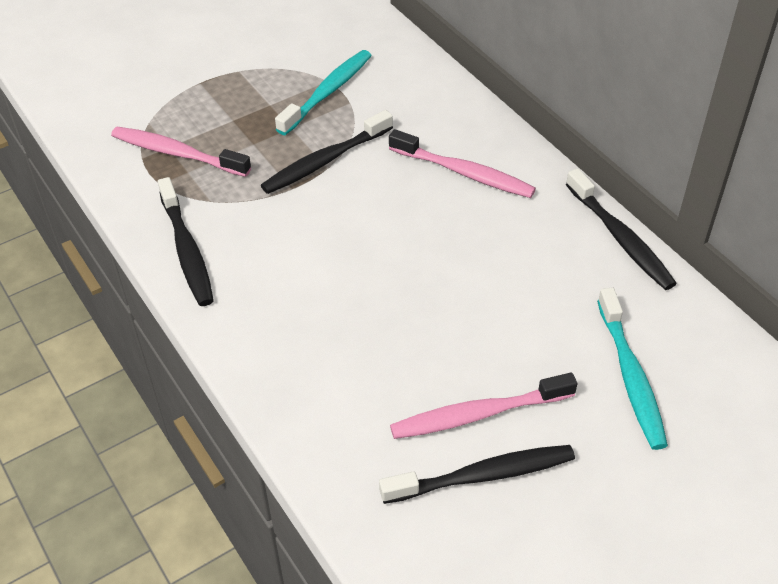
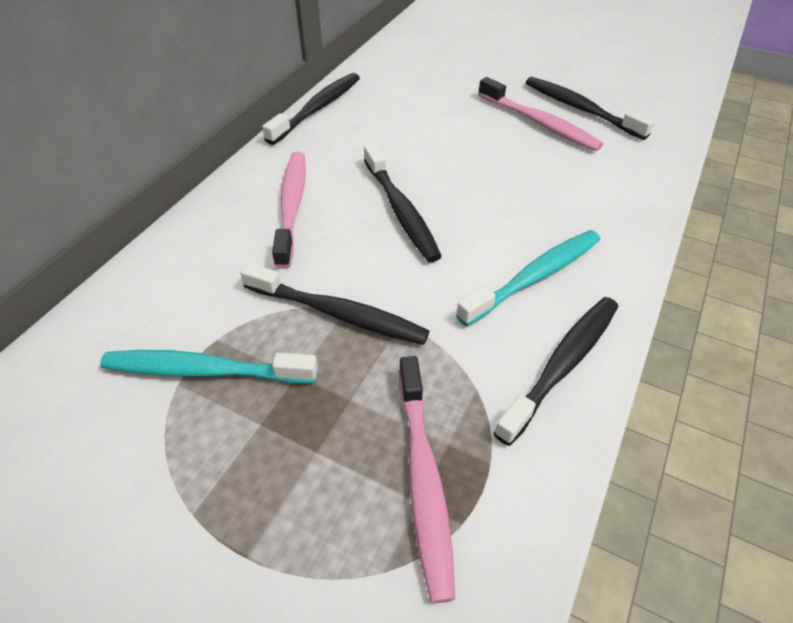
camera: 120 degrees left, 0 degrees up
turquoise toothbrush [597,288,668,450] -> turquoise toothbrush moved to [456,230,601,327]
none -> black toothbrush [364,143,442,262]

